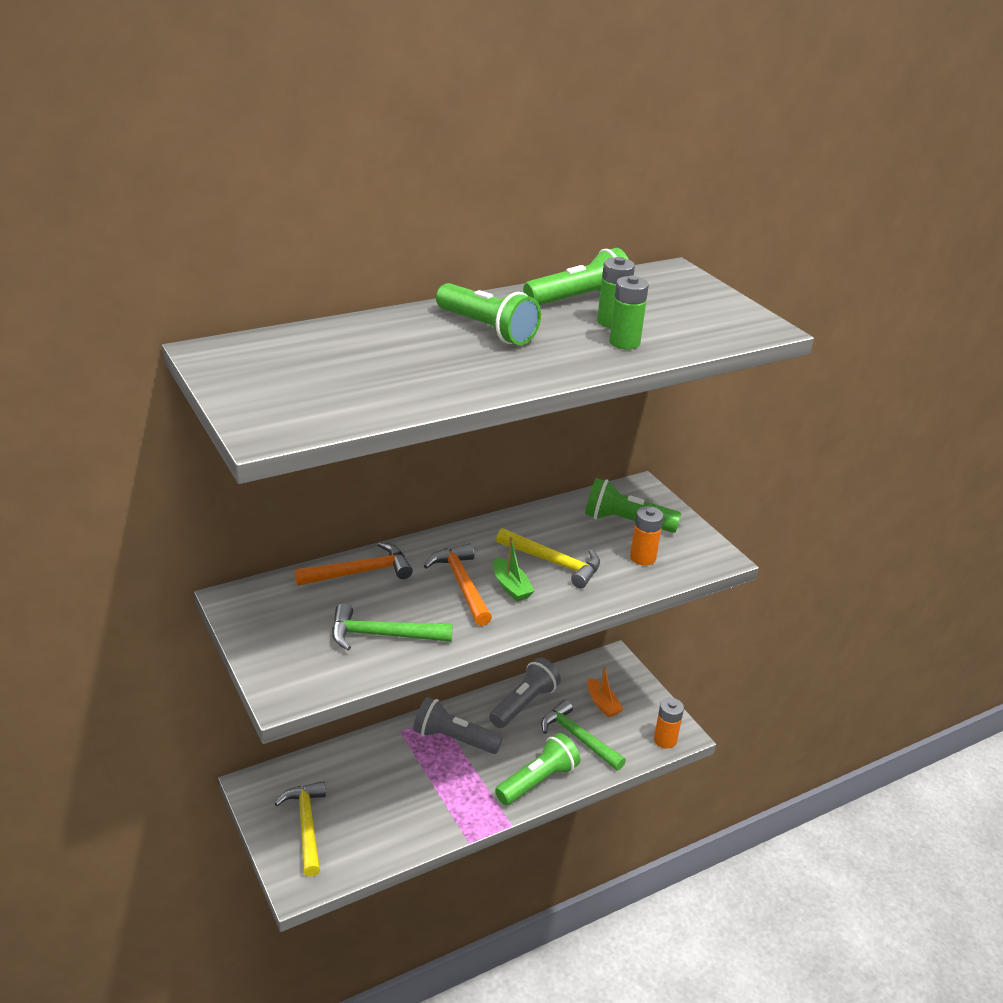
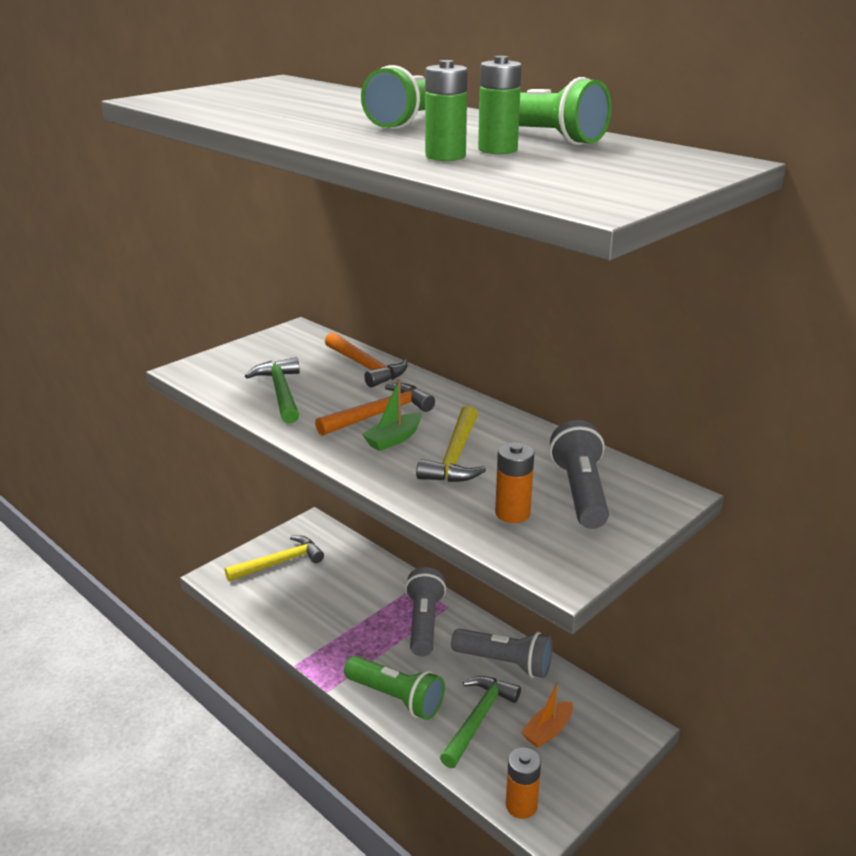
camera: 75 degrees right, 5 degrees down
green flashlight [585,478,681,533] -> grey flashlight [549,420,609,529]

